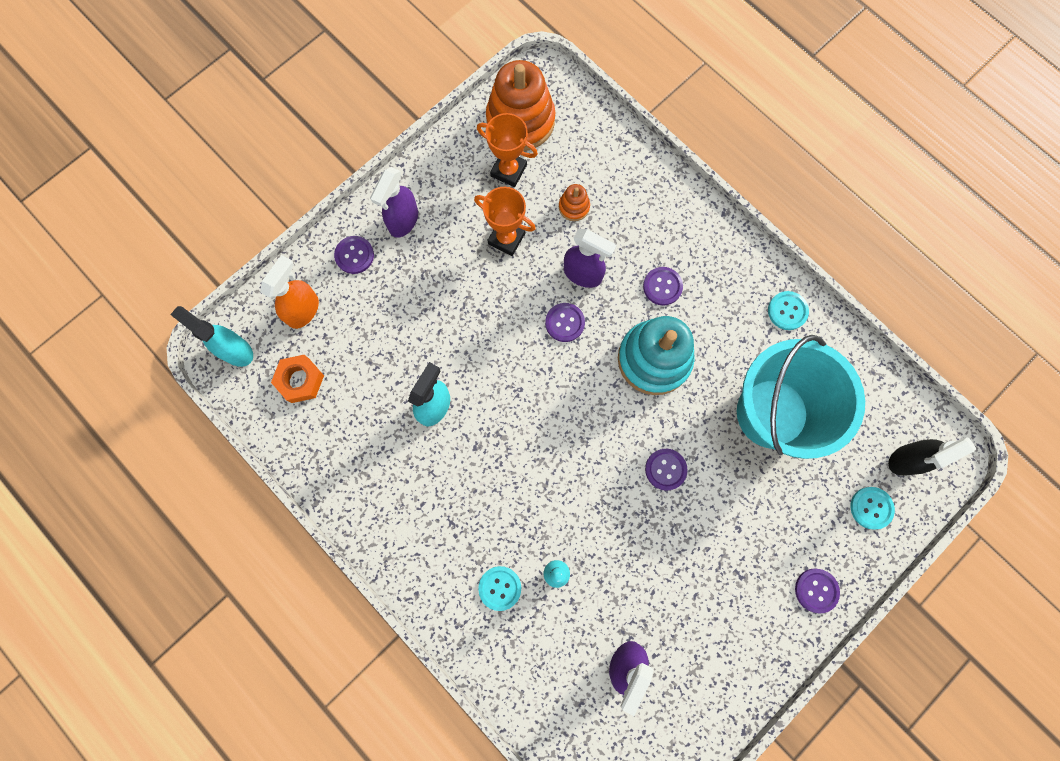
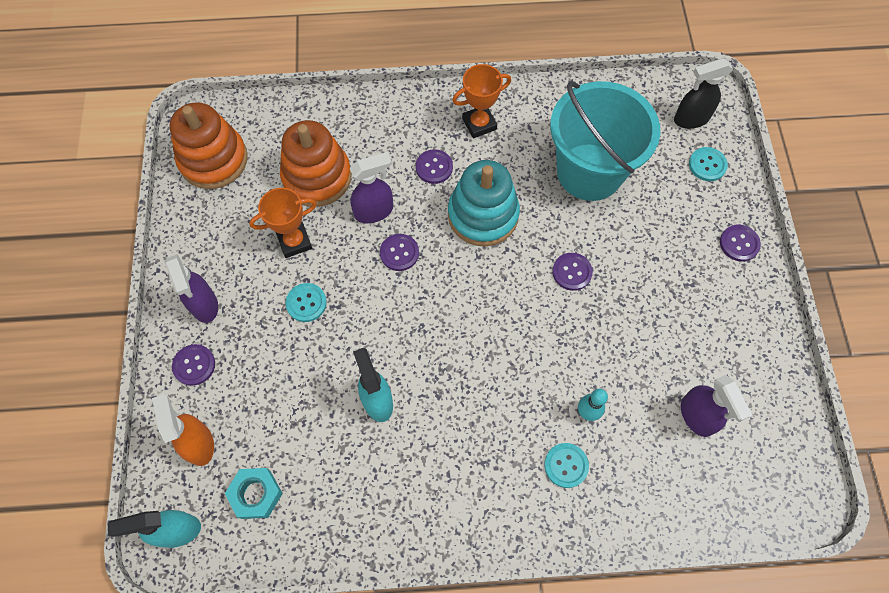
camera: 50 degrees left, 10 degrees down
orange nut [271,355,324,403] -> turquoise nut [225,468,283,519]
orange trophy [477,113,538,187] -> orange trophy moved to [452,64,511,138]
orange stacking toy [559,184,590,221] -> orange stacking toy [280,120,352,207], size x2.26
turquoise button [768,291,809,330] -> turquoise button moved to [286,283,327,322]
black spray bottle [888,437,976,476] -> black spray bottle turned 60 degrees clockwise [674,58,733,129]

